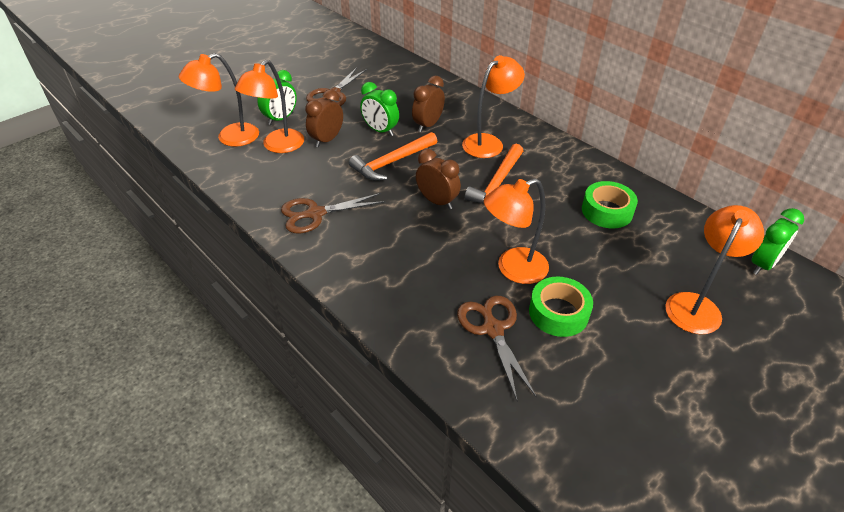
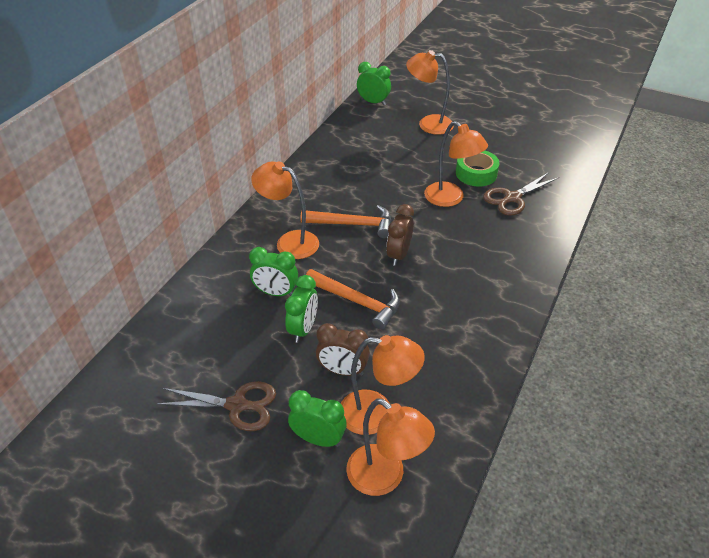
camera: 110 degrees left, 0 degrees up
brown scissors [281,193,386,234] -> none
brown clock [412,76,445,132] -> green clock [249,247,298,296]
green tape [582,181,638,228] -> none

